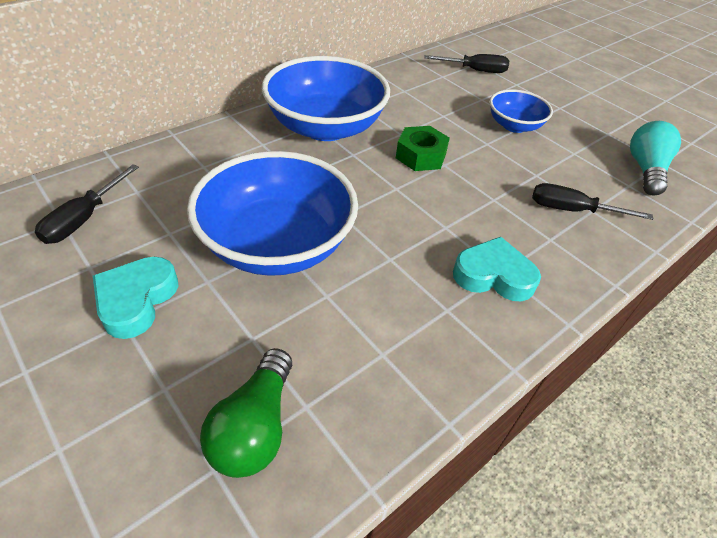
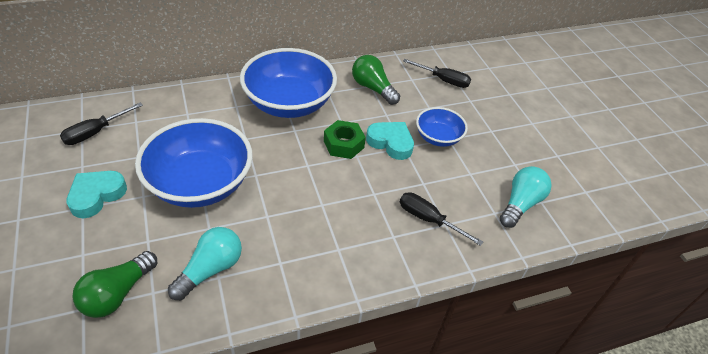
camera: 20 degrees right, 0 degrees up
turquoise heart [453,237,541,301] -> turquoise heart moved to [366,122,414,160]
none -> turquoise light bulb [168,227,242,300]
none -> green light bulb [352,55,400,105]

